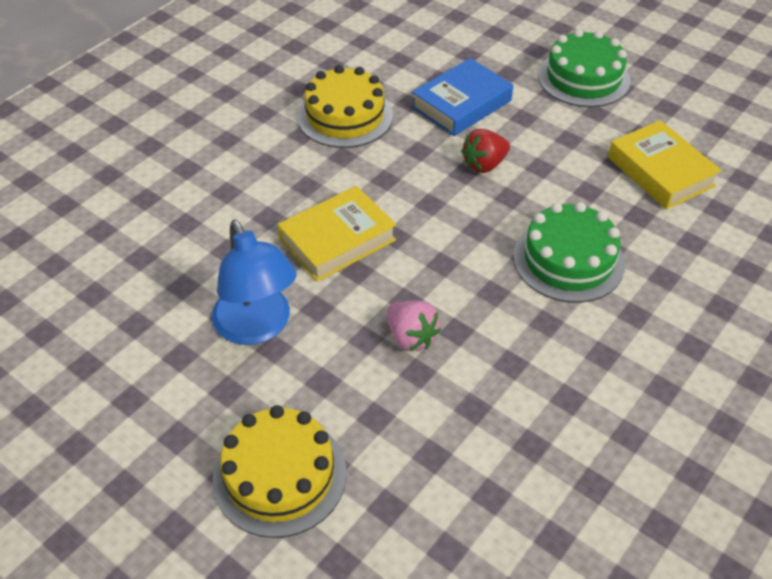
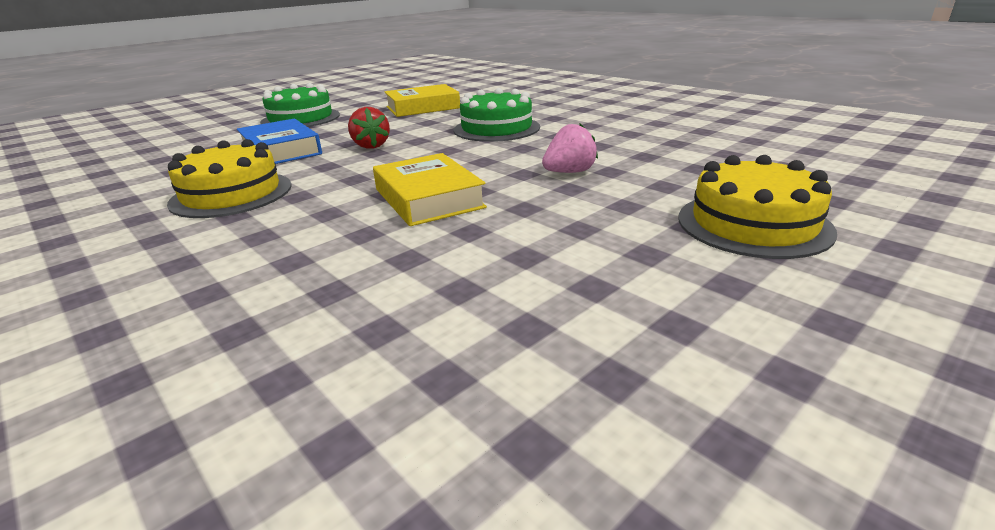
camera: 80 degrees left, 20 degrees down
blue lamp [212,219,297,345] -> none

